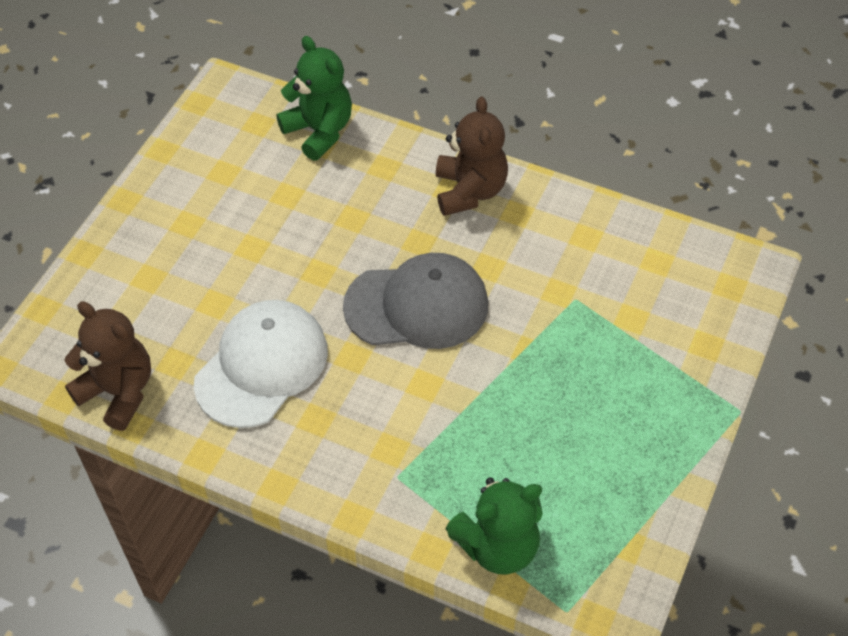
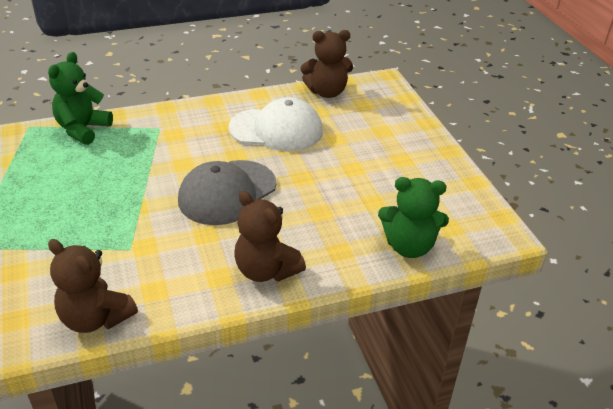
camera: 135 degrees right, 15 degrees down
white cap [194,300,328,428] -> white cap turned 75 degrees counterclockwise [229,97,323,151]
none -> brown teddy bear [48,239,138,333]

